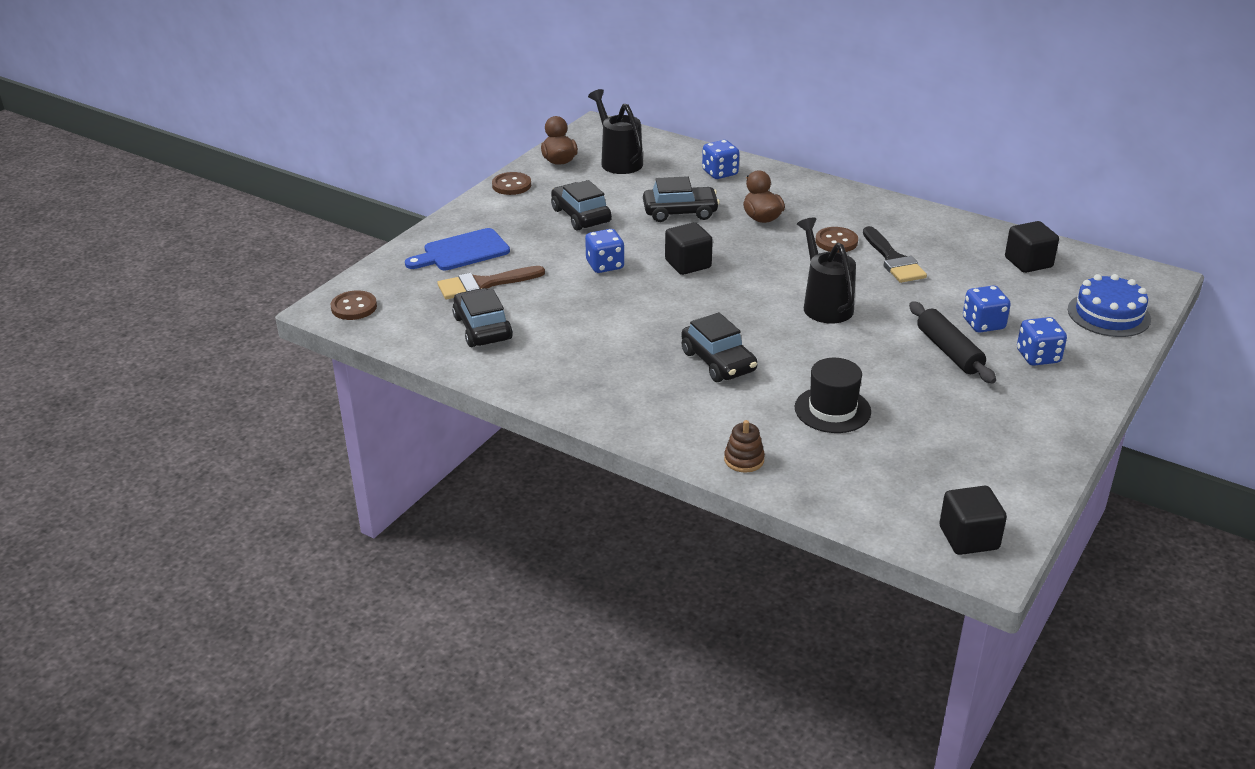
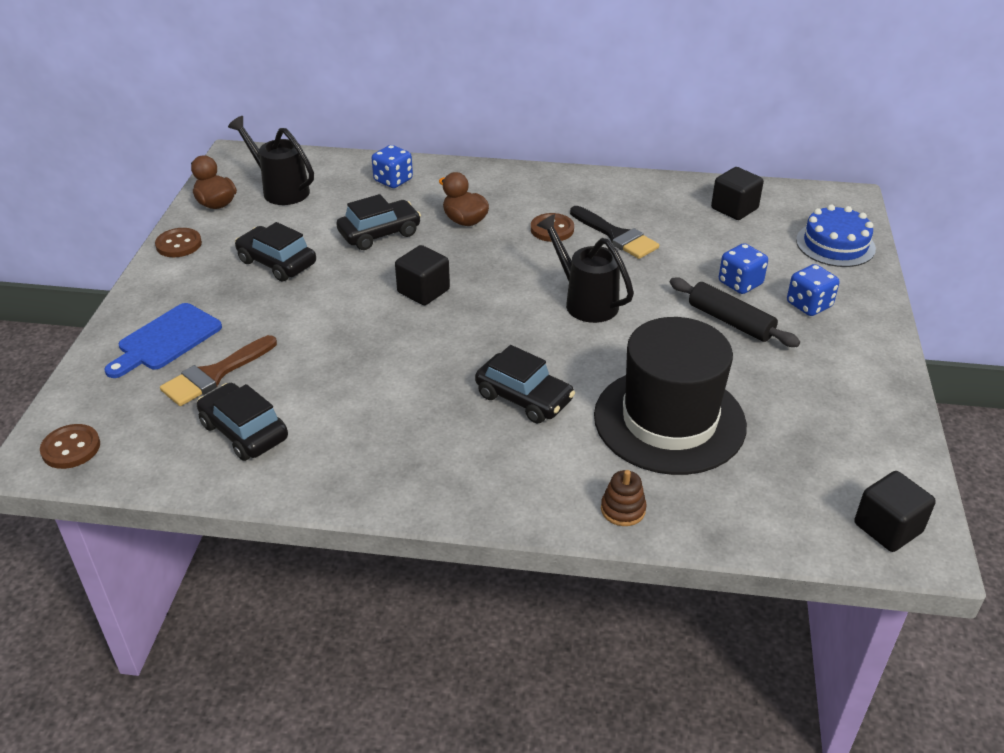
camera: 25 degrees left, 5 degrees up
blue dice [585,229,625,273] -> none
black hat [795,358,871,433] -> black hat [594,317,747,475], size x1.85

